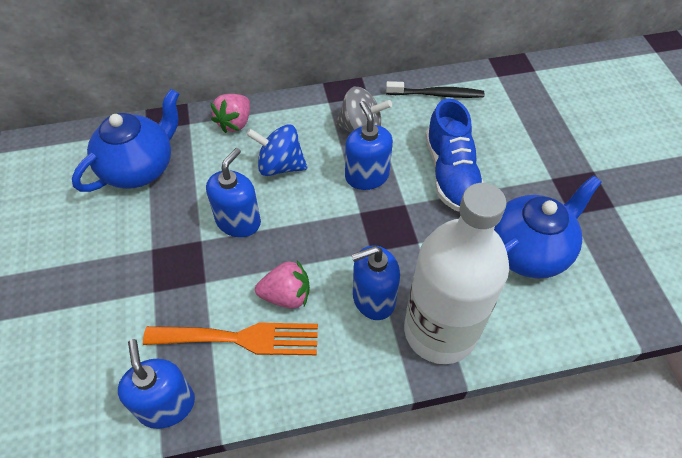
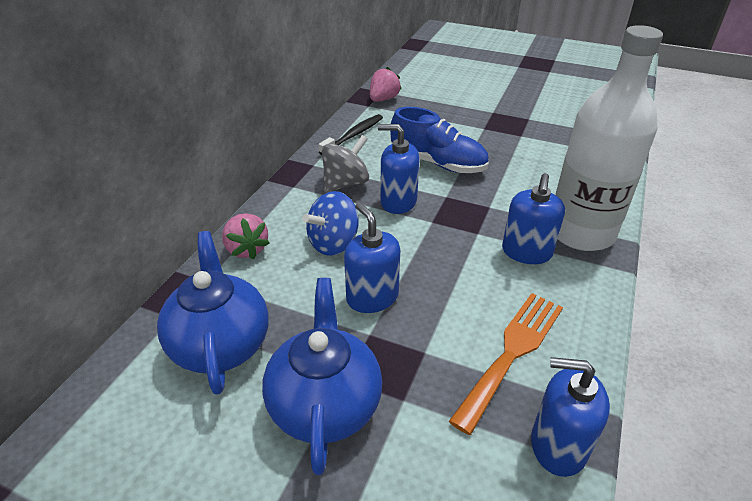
camera: 55 degrees left, 15 degrees down
pink strawberry [255,261,310,309] -> pink strawberry moved to [370,67,402,102]
blue teapot [494,175,602,279] -> blue teapot moved to [262,278,382,475]

